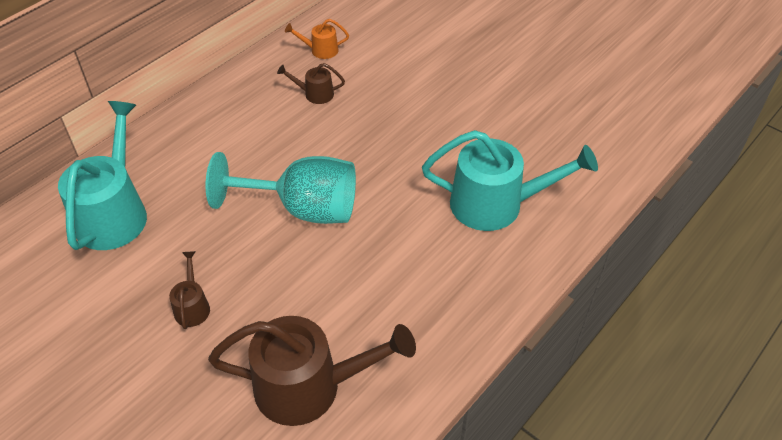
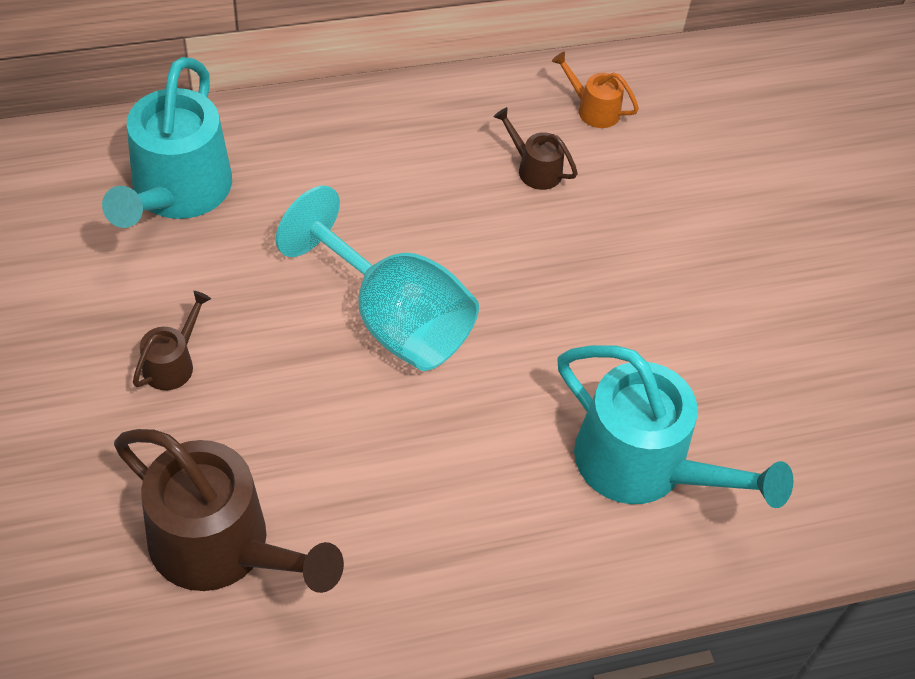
camera: 30 degrees right, 5 degrees up
turquoise watering can [58,101,147,250] -> turquoise watering can turned 150 degrees clockwise [102,57,232,228]

